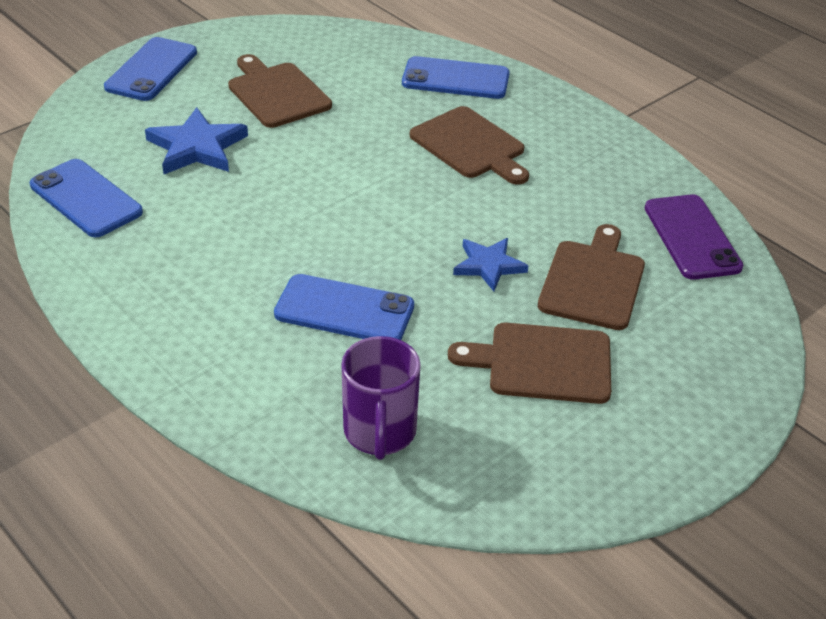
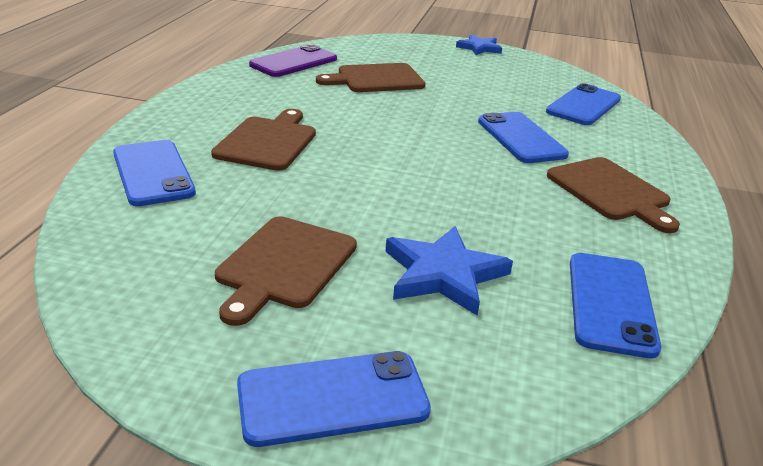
camera: 125 degrees left, 10 degrees down
purple mug [341,336,421,460] -> blue phone [546,83,621,125]
brown cutting board [448,323,611,404] -> brown cutting board moved to [547,157,680,233]
blue star [453,238,528,291] -> blue star moved to [456,35,502,55]

